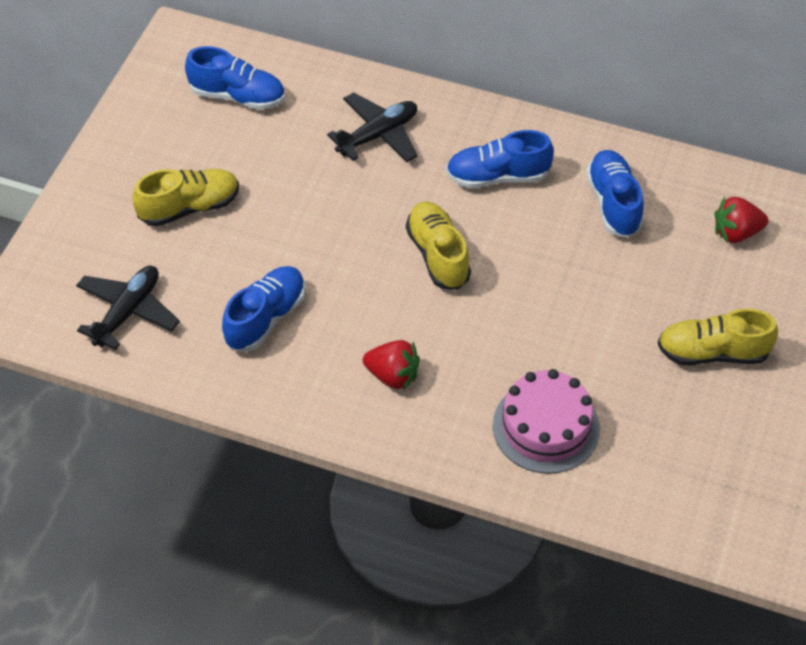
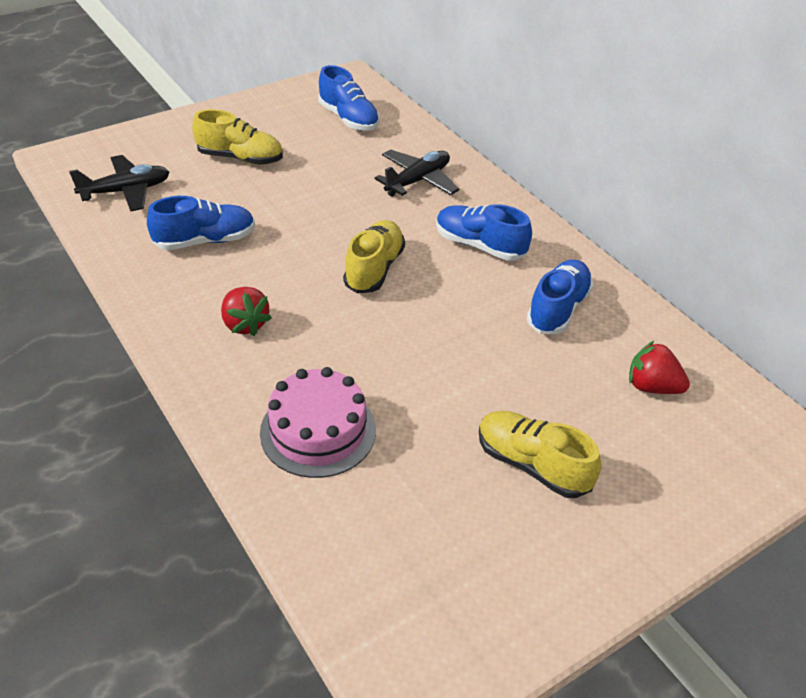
camera: 35 degrees right, 10 degrees down
black plane [327,92,418,162] -> black plane turned 45 degrees counterclockwise [375,149,459,197]

